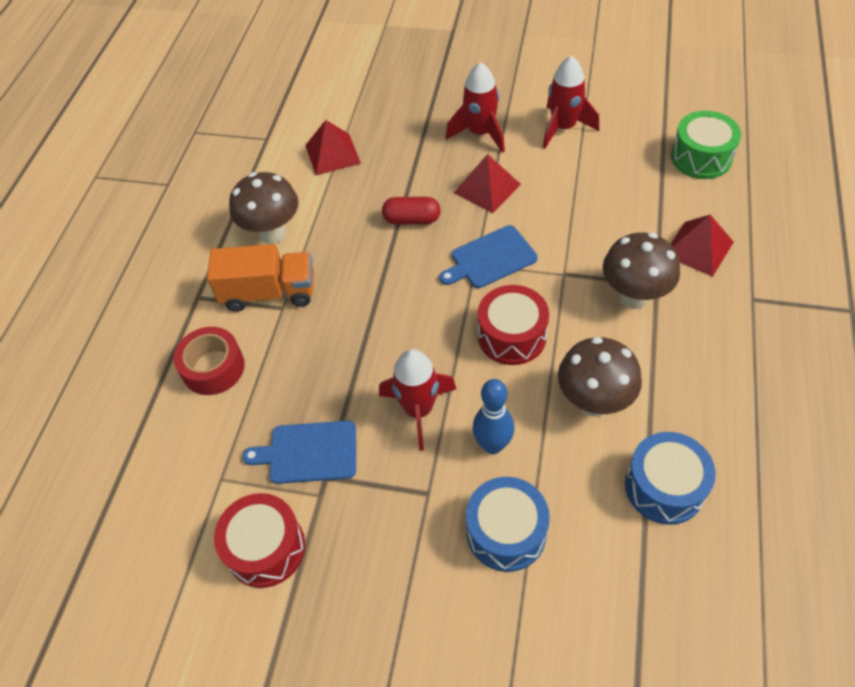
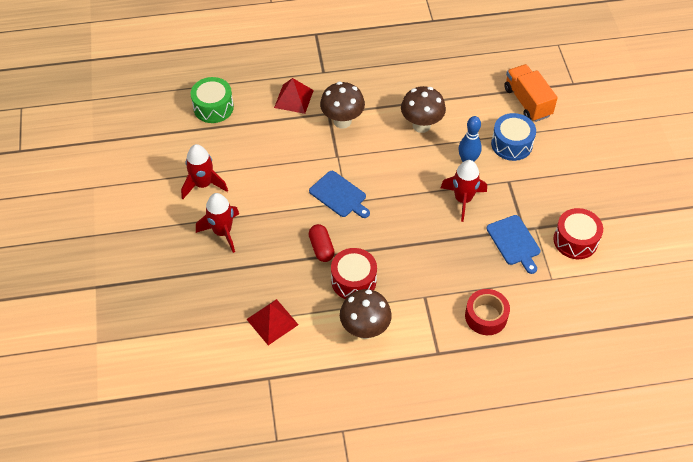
camera: 115 degrees left, 0 degrees up
orange truck [207,244,314,312] -> orange truck moved to [504,64,558,122]
red pyramid [454,154,521,213] -> none
red drum [478,285,549,365] -> red drum moved to [331,248,377,299]
blue drum [625,432,716,525] -> none

